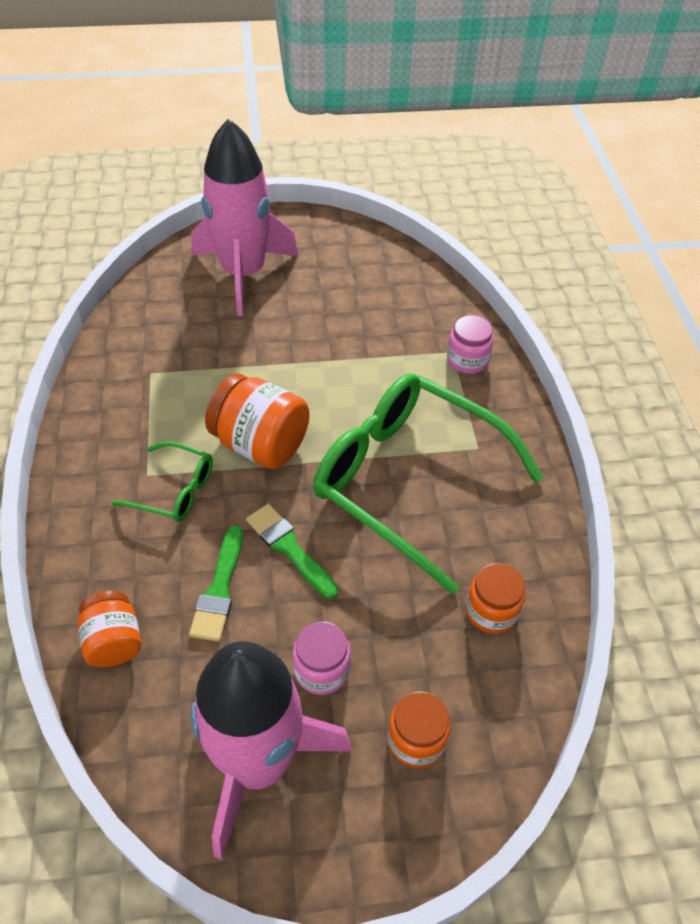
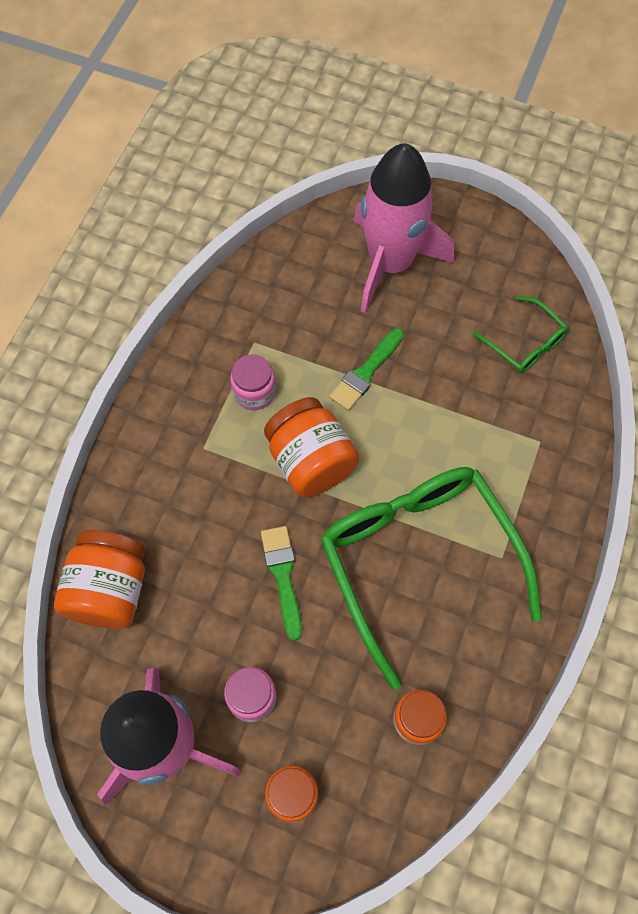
camera: 30 degrees right, 15 degrees up
orange jar [78,591,141,667] -> orange jar [54,530,145,629], size x1.62
green glasses [111,441,213,522] -> green glasses moved to [472,296,568,373]
green brush [189,525,243,642] -> green brush moved to [329,328,404,411]
pink jar [447,315,493,374] -> pink jar moved to [230,355,276,410]

